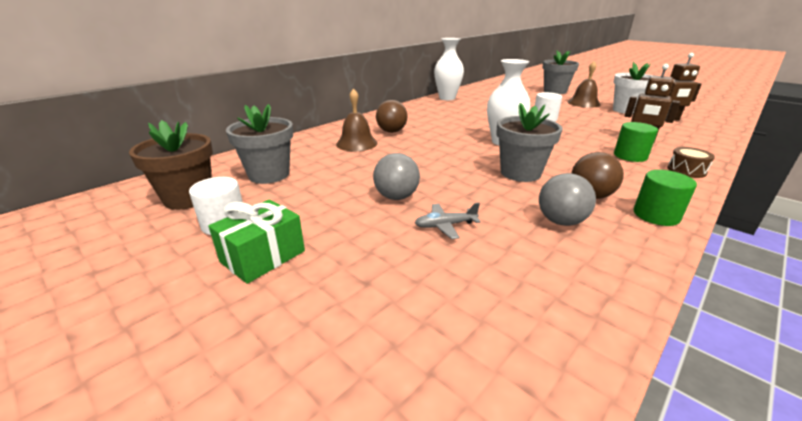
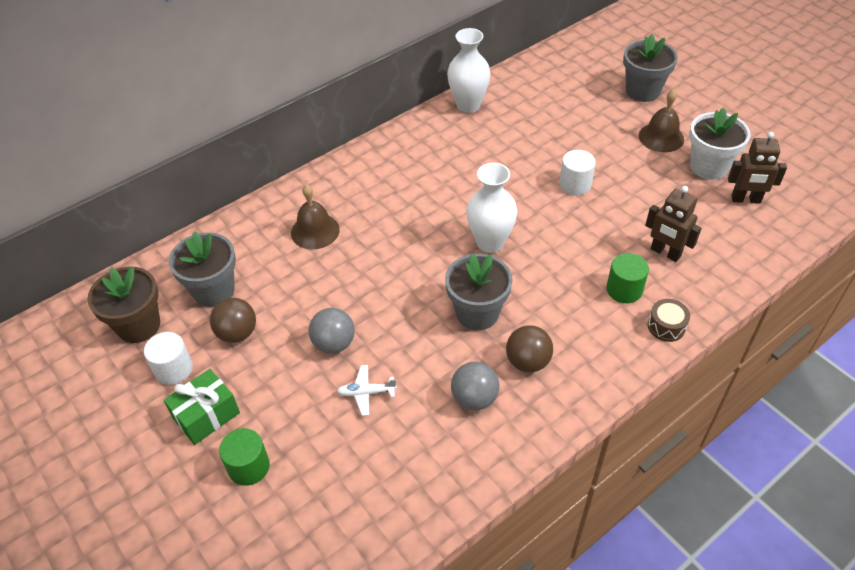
camera: 10 degrees right, 20 degrees up
brown ball [376,100,408,133] -> brown ball moved to [210,298,256,343]
grey plane [415,203,481,239] -> white plane [337,365,397,416]
green cylinder [633,170,697,226] -> green cylinder moved to [219,428,270,486]

